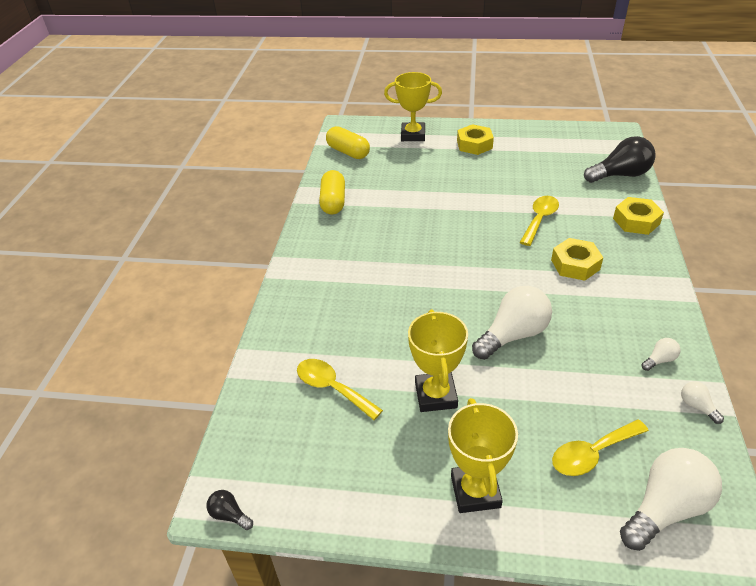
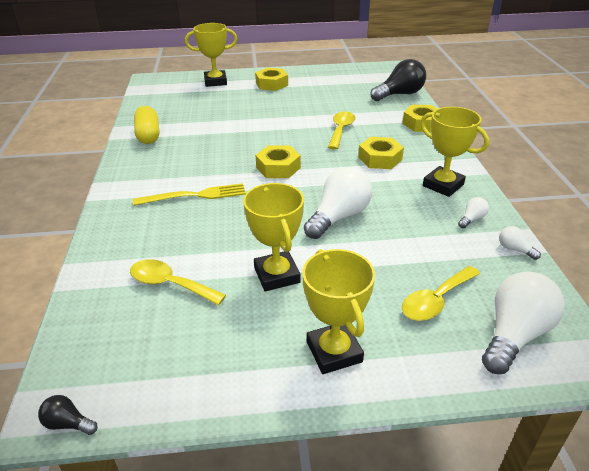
camera: 15 degrees left, 5 degrees down
yellow capsule [326,126,370,159] -> none
none -> yellow fork [133,183,246,206]
none -> yellow nut [255,145,301,178]
none -> yellow trophy [420,107,489,197]

